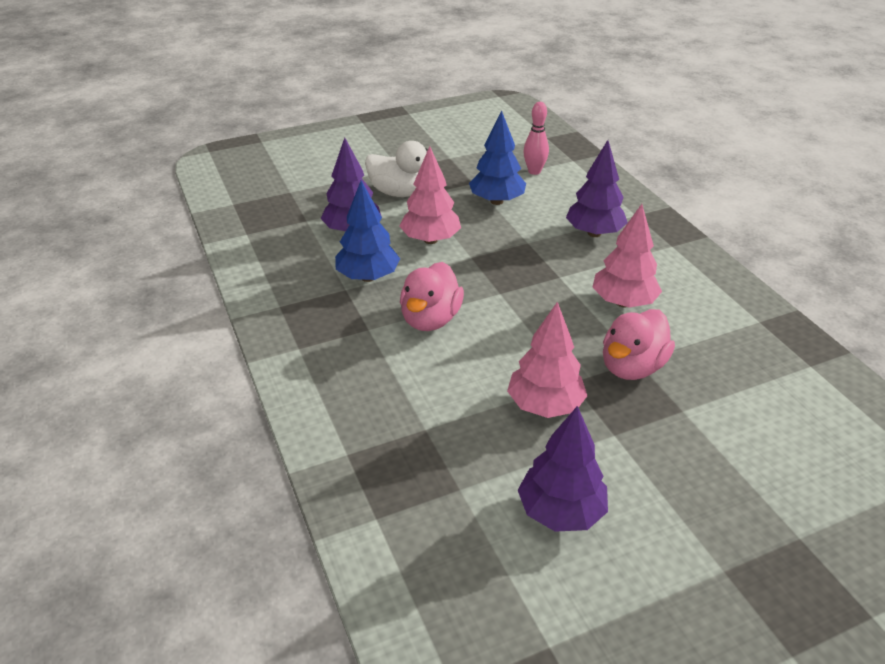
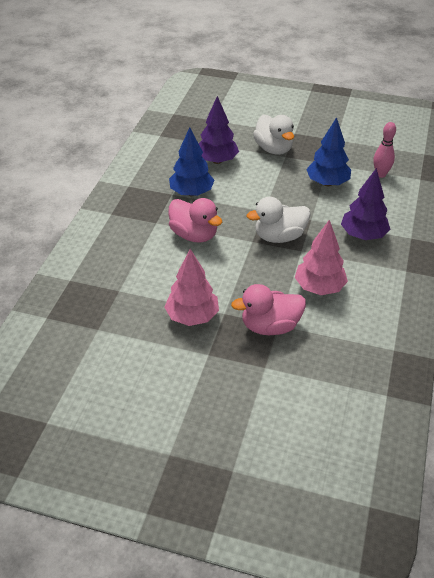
camera: 40 degrees right, 5 degrees up
pink tree [399,146,461,244] -> none
pink duck [400,262,464,331] -> pink duck turned 105 degrees counterclockwise [168,198,222,243]
purple tree [518,406,608,532] -> none
none -> white duck [247,197,311,243]

